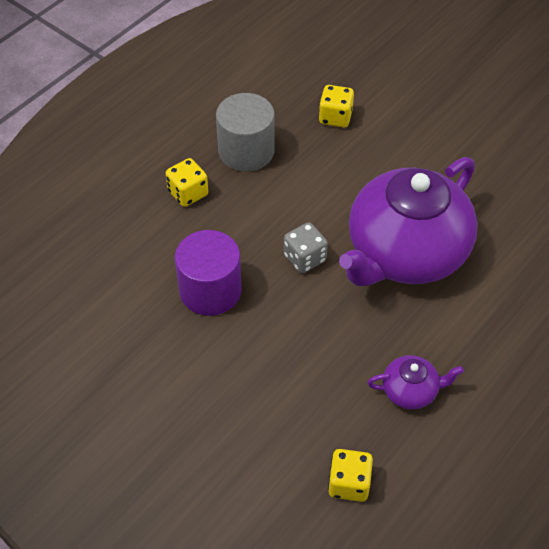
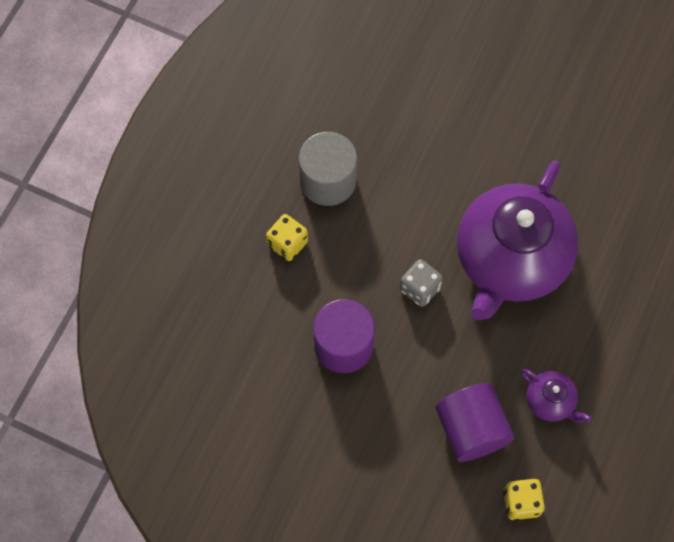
camera: 15 degrees left, 15 degrees up
yellow dice [319,85,354,128] -> none
purple teapot [367,355,464,410] -> purple teapot turned 60 degrees clockwise [521,369,592,422]
none -> purple cylinder [435,383,514,462]

